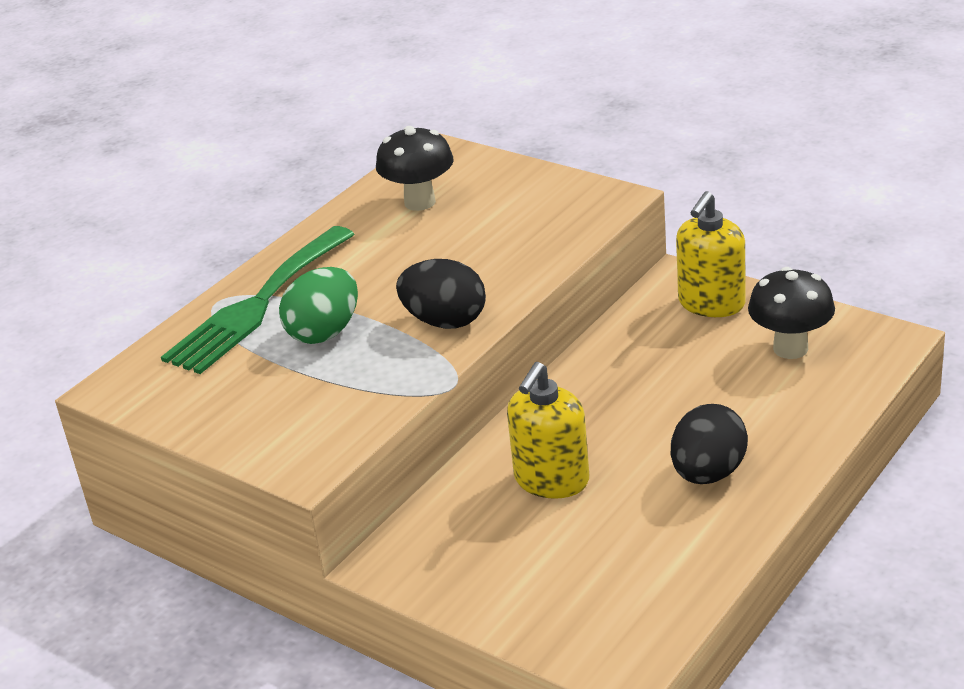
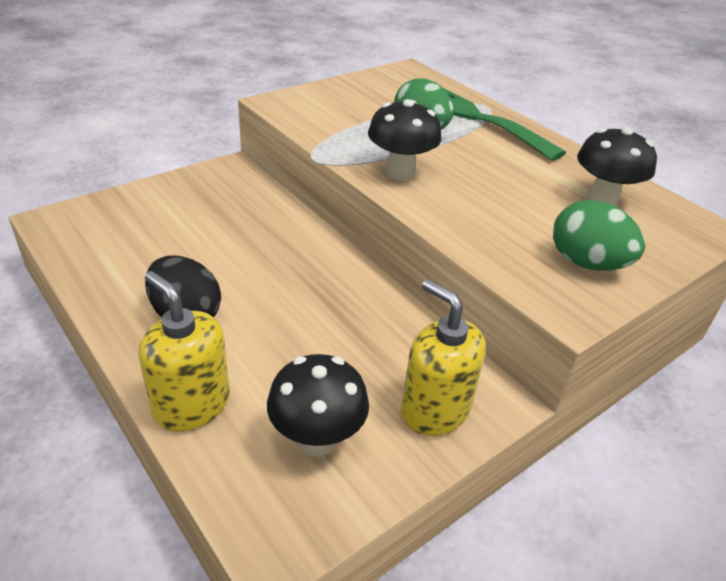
camera: 100 degrees right, 5 degrees up
black egg [396,259,486,329] -> black mushroom [368,99,442,181]
yellow soap dispenser [507,362,589,499] -> yellow soap dispenser moved to [139,271,229,432]
none -> green egg [553,200,645,271]

